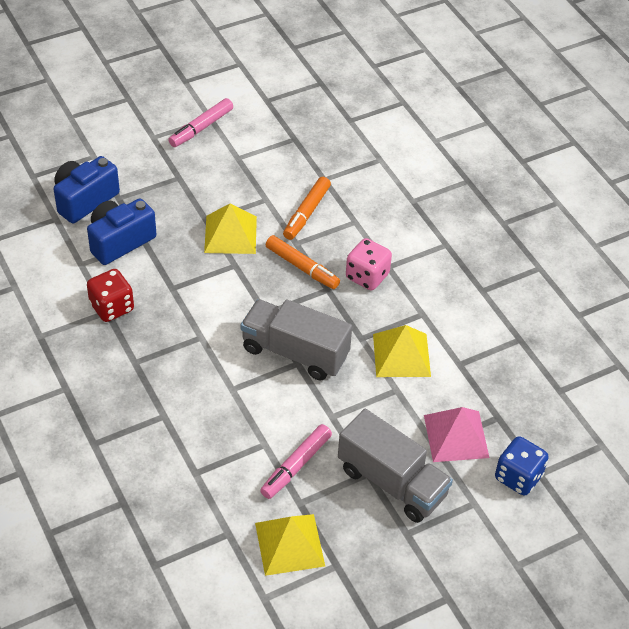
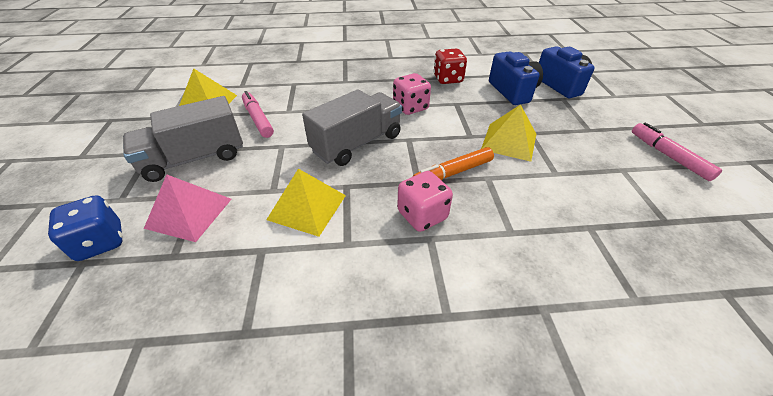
camera: 115 degrees right, 5 degrees down
orange marker [283,177,331,240] -> none
none -> pink dice [393,73,431,115]

